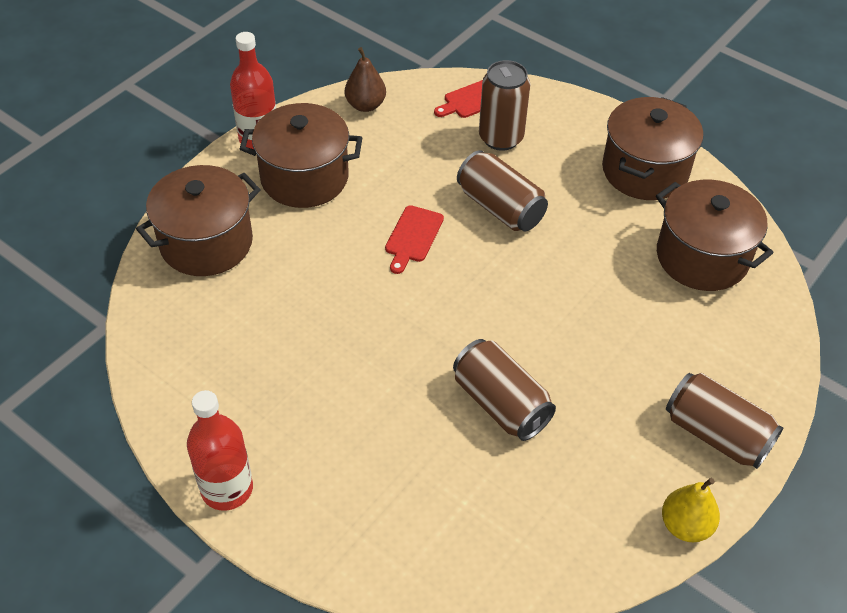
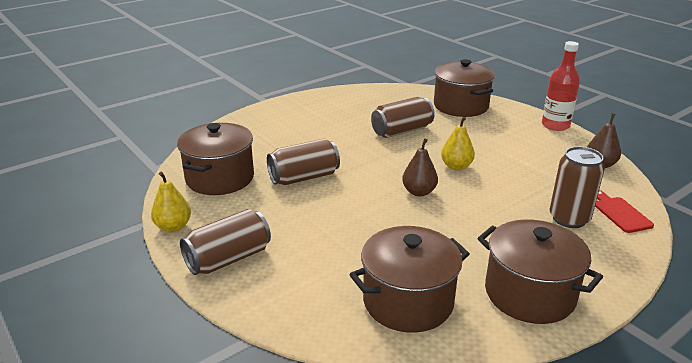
camera: 105 degrees right, 20 degrees down
red bottle [187,390,253,511] -> none
brown pot [240,103,362,208] -> brown pot moved to [177,123,254,195]
red cutting board [385,205,444,274] -> yellow pear [441,116,475,170]
brown can [457,150,548,231] -> brown can moved to [371,97,435,138]
none -> brown pear [402,138,438,197]

